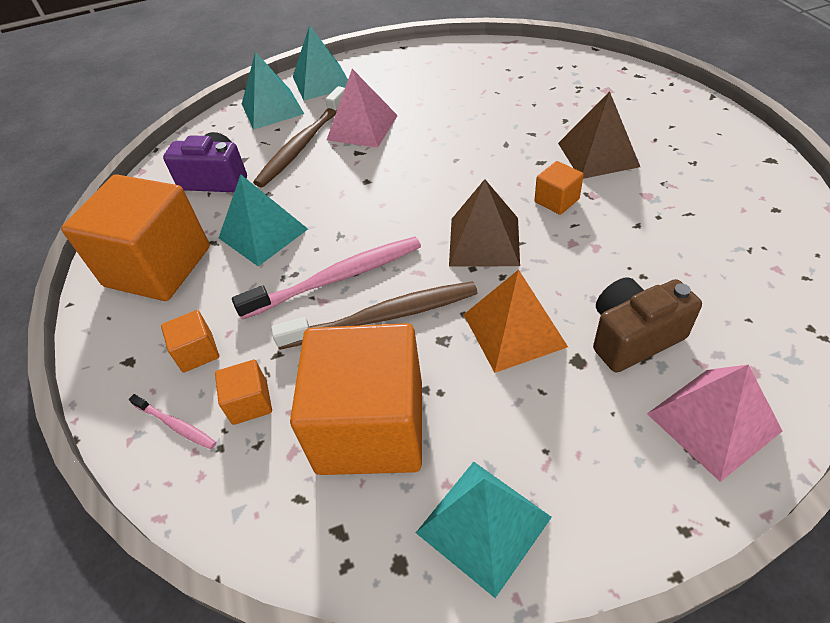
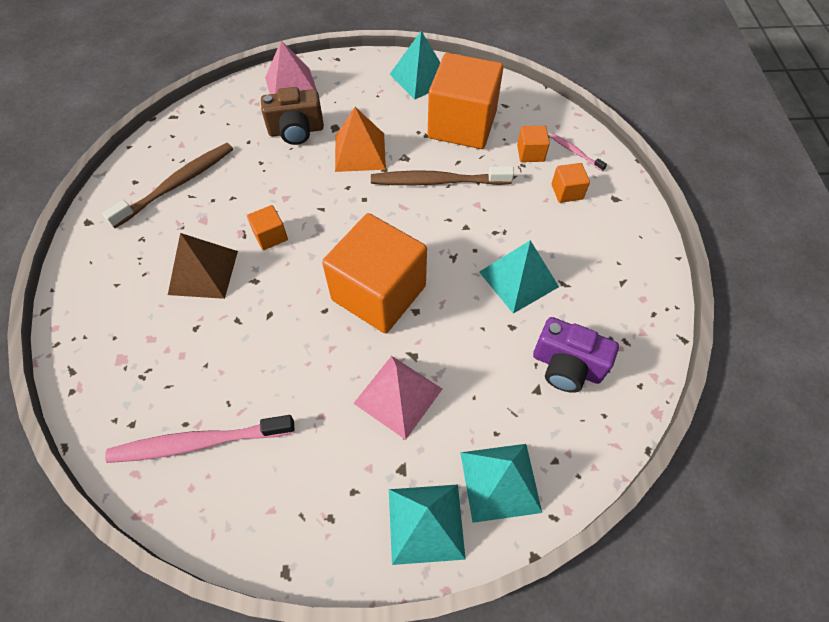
camera: 170 degrees left, 10 degrees up
orange cube [61,174,210,301] -> orange cube moved to [322,213,427,333]
pink toothbrush [232,237,421,319] -> pink toothbrush moved to [105,415,295,463]
brown toothbrush [253,86,345,188] -> brown toothbrush moved to [102,143,233,228]
brown pyramid [449,179,520,266] -> none

